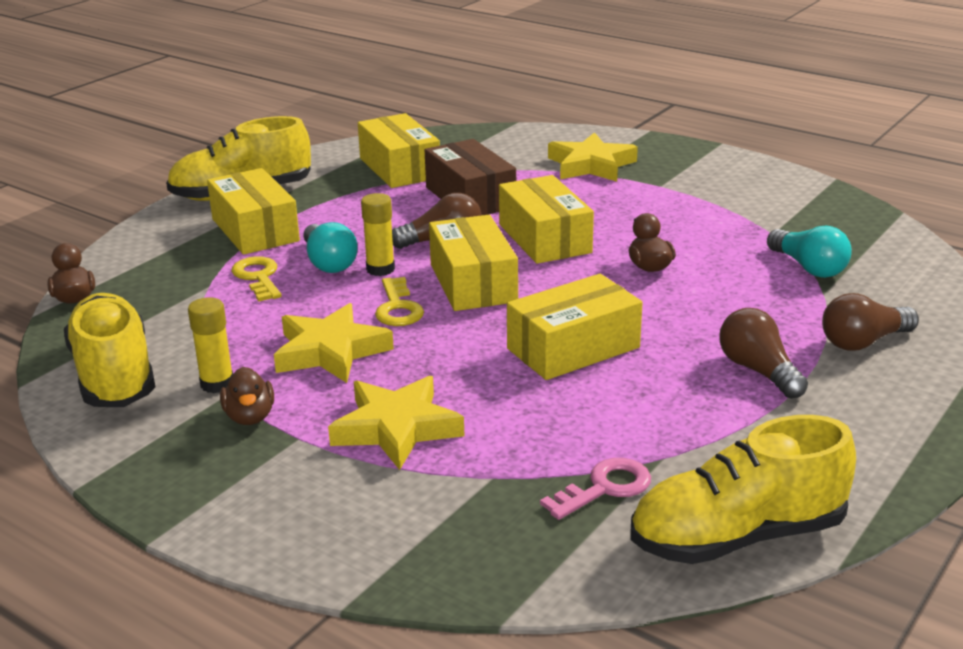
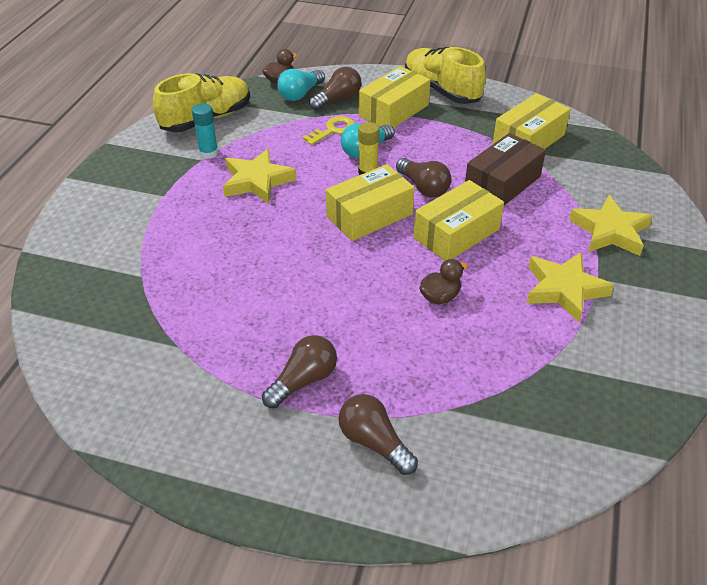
camera: 70 degrees right, 15 degrees up
yellow glue stick [188,297,233,393] -> turquoise glue stick [192,103,218,159]
brown duck [220,367,274,425] -> none
yellow star [328,376,464,470] -> yellow star moved to [526,252,614,322]
yellow key [375,277,424,326] -> none
yellow box [507,274,643,380] -> none
pink key [540,458,651,520] -> none
yellow shoe [630,415,856,564] -> none
turquoise light bulb [767,226,852,278] -> turquoise light bulb moved to [277,69,325,101]
none -> brown light bulb [309,67,361,110]

